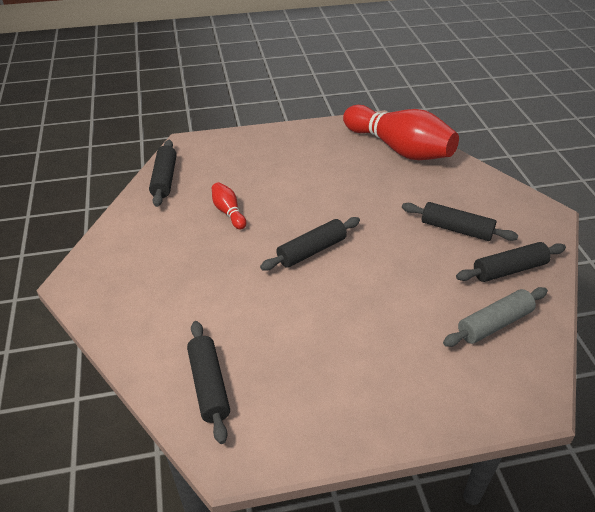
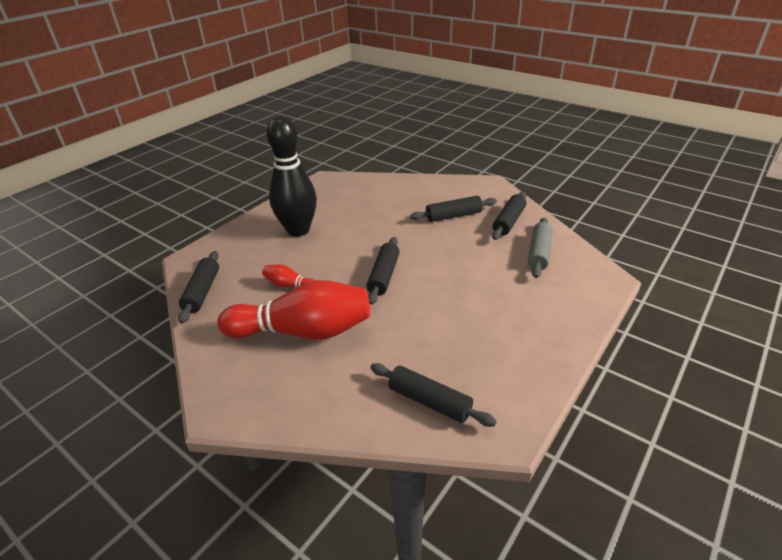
camera: 40 degrees left, 5 degrees down
black rolling pin [149,140,177,207] -> black rolling pin turned 45 degrees clockwise [178,251,219,324]
red bowling pin [343,105,459,160] -> red bowling pin moved to [217,280,370,340]
none -> black bowling pin [267,116,317,237]

